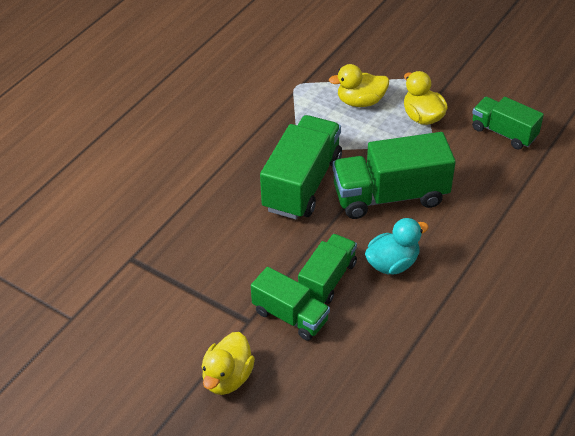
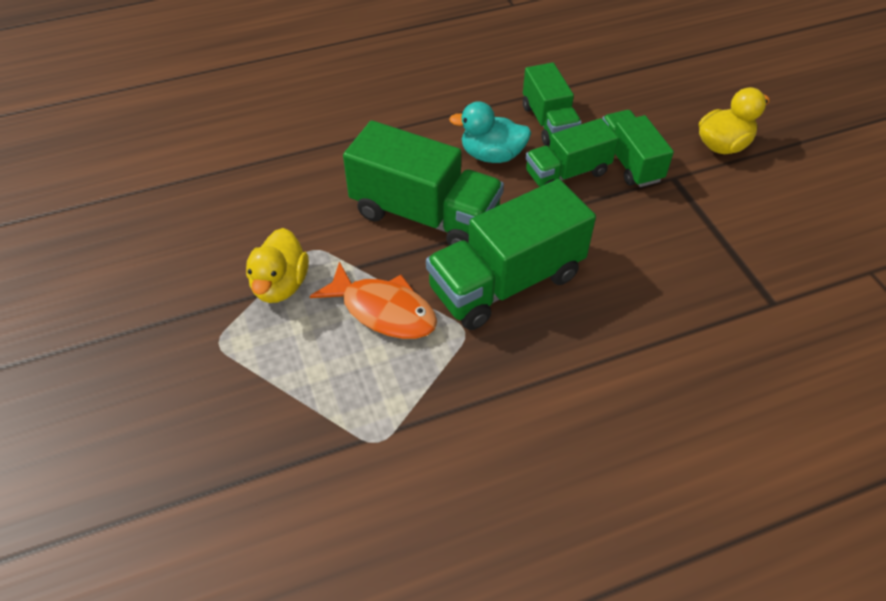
camera: 145 degrees left, 5 degrees up
yellow duck [329,64,389,107] -> none
green truck [472,97,544,149] -> green truck moved to [523,62,582,146]
none -> orange fish [310,261,437,339]

